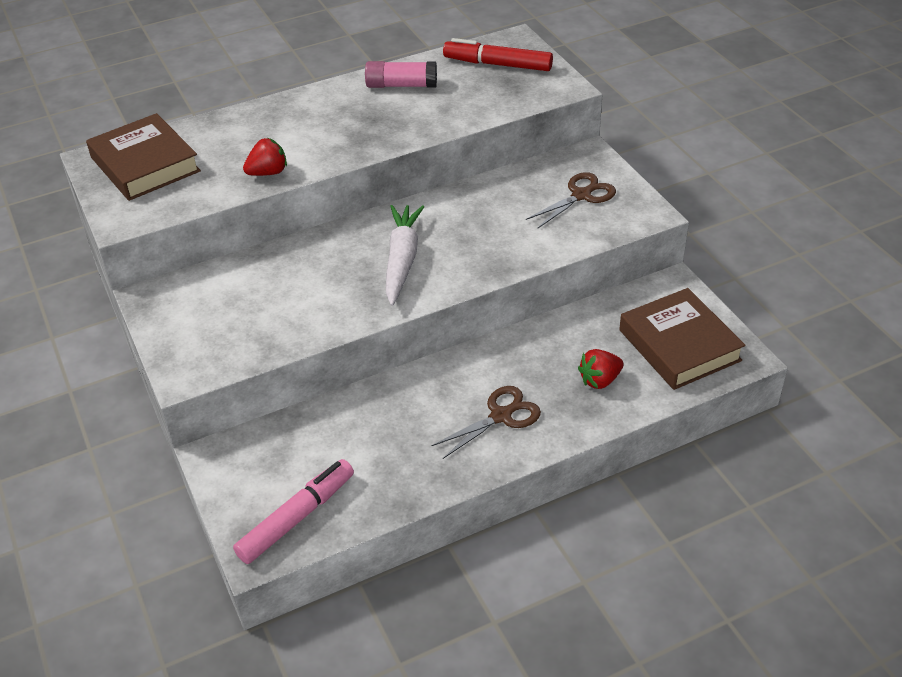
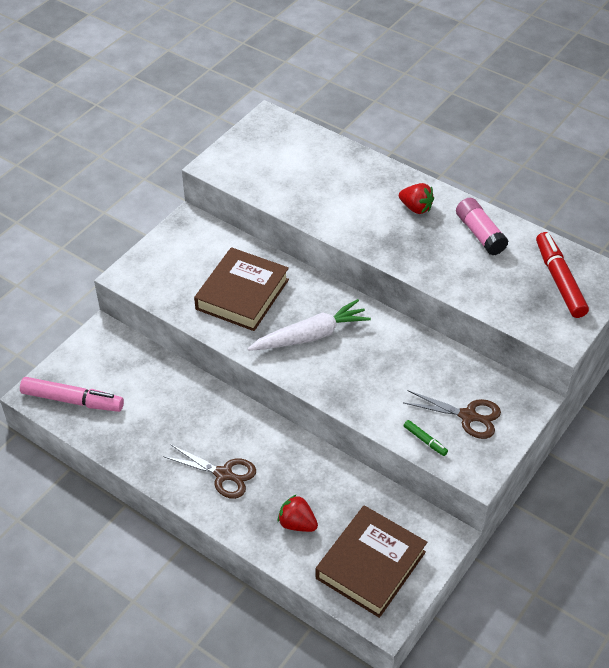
camera: 60 degrees right, 5 degrees up
brown book [86,113,201,201] -> brown book moved to [194,247,289,331]
red strawberry [243,138,287,176] -> red strawberry moved to [399,183,434,214]
none -> green marker [404,420,448,456]

